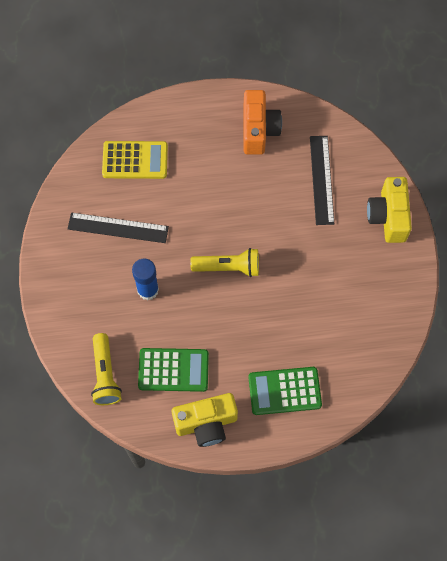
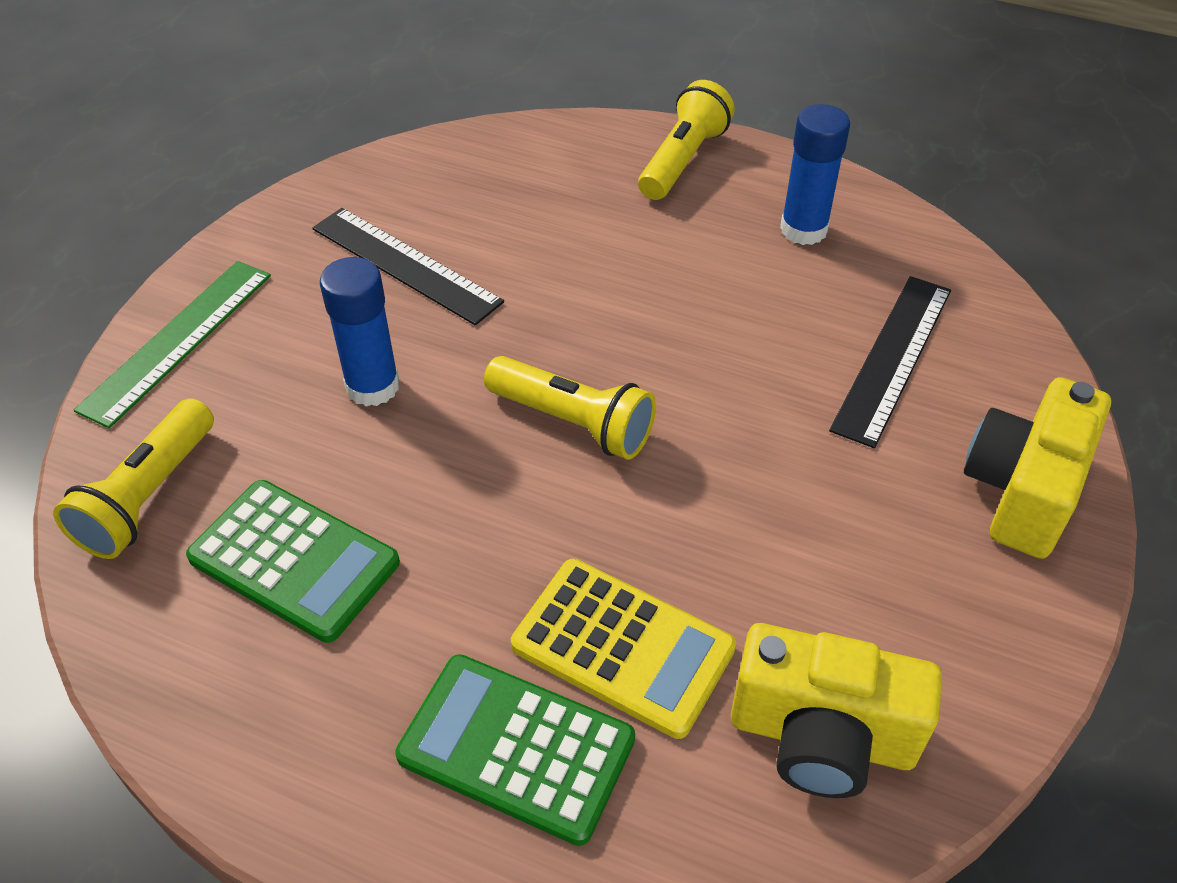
camera: 30 degrees right, 20 degrees down
yellow calculator [102,141,168,179] -> yellow calculator moved to [511,559,736,739]
yellow camera [172,393,238,447] -> yellow camera moved to [731,623,942,798]
orange camera [244,90,282,155] -> blue glue stick [780,104,850,245]
none -> green ruler [74,261,271,428]
none -> yellow flashlight [638,80,735,200]

